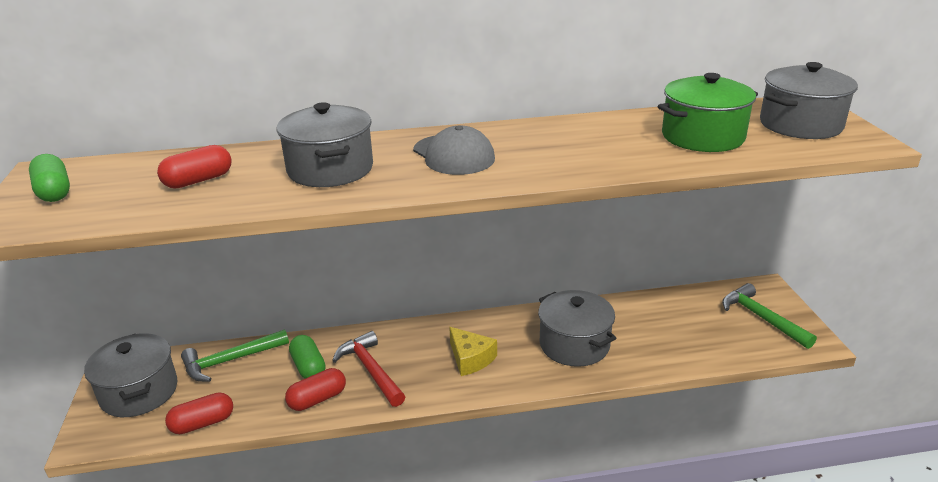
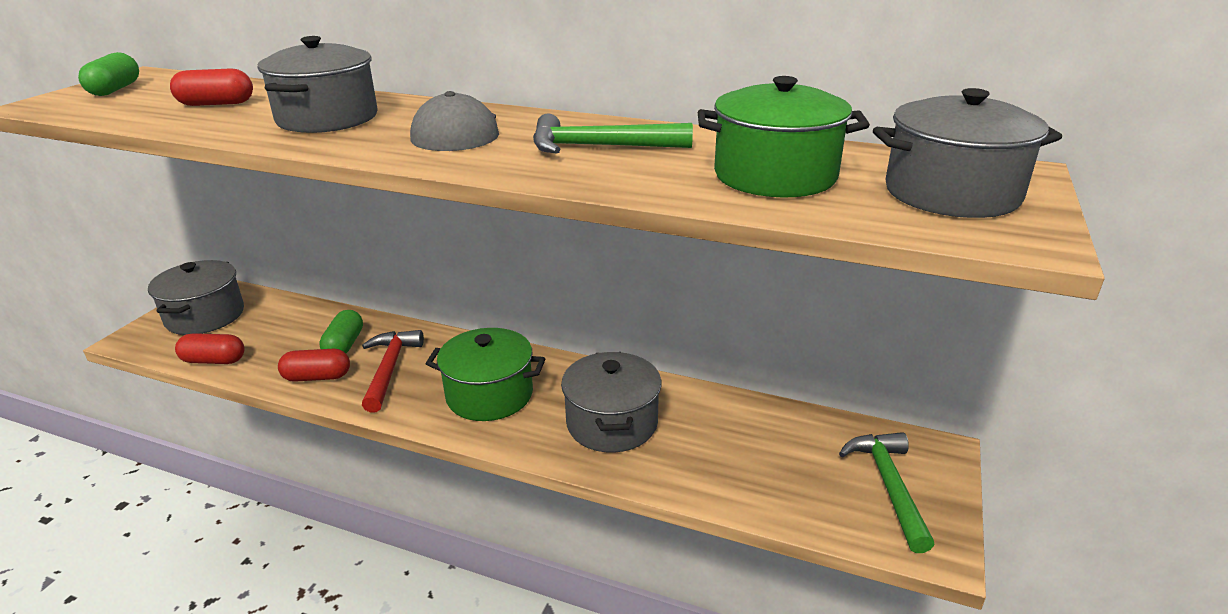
camera: 30 degrees right, 0 degrees up
green hammer [181,329,289,382] -> green hammer moved to [533,114,693,154]
yellow cheese [449,327,497,376] -> green pot [426,328,545,421]

